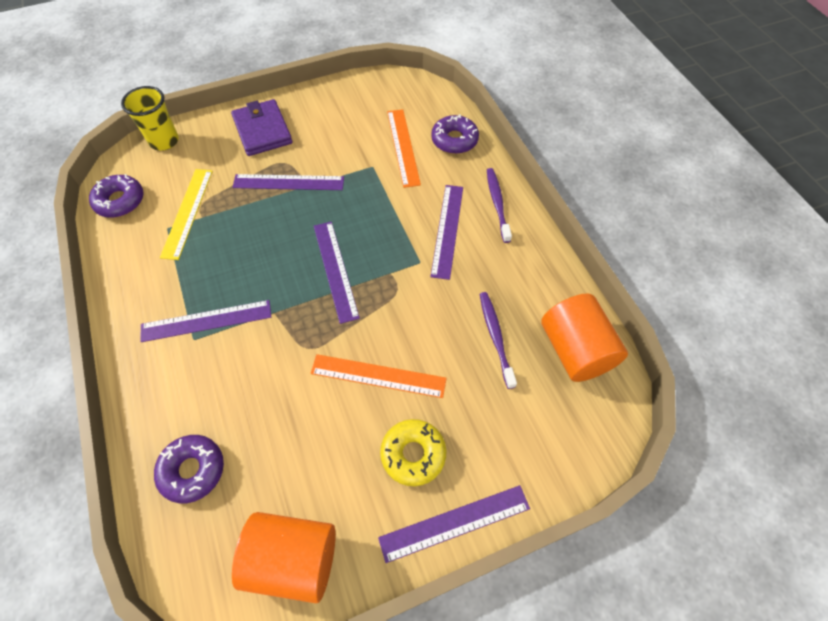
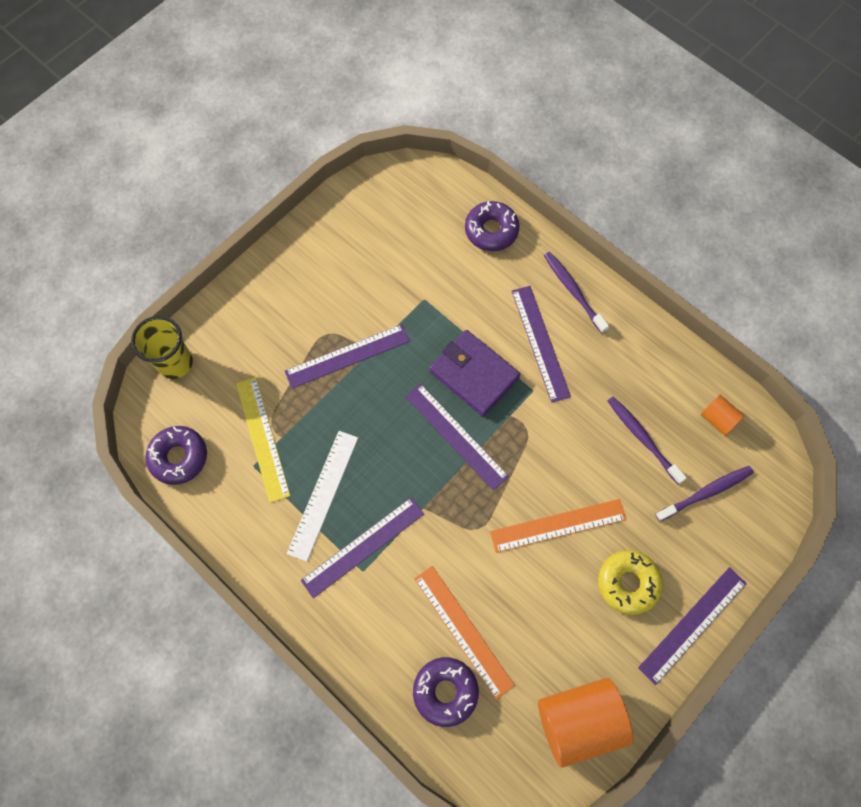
camera: 25 degrees left, 10 degrees up
purple wallet [231,99,292,156] -> purple wallet moved to [429,330,520,416]
orange ruler [387,109,421,188] -> orange ruler moved to [414,566,515,700]
orange cylinder [541,294,628,382] -> orange cylinder [701,395,744,435], size x0.48
none -> white ruler [287,431,358,562]
none -> purple toothbrush [656,466,754,521]

